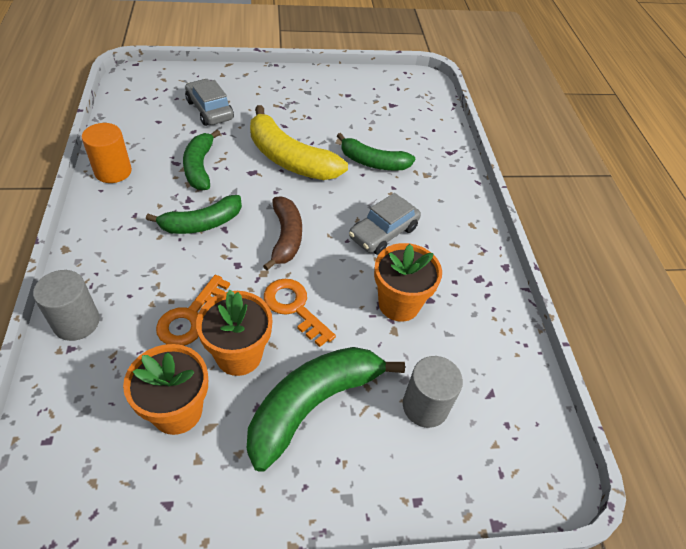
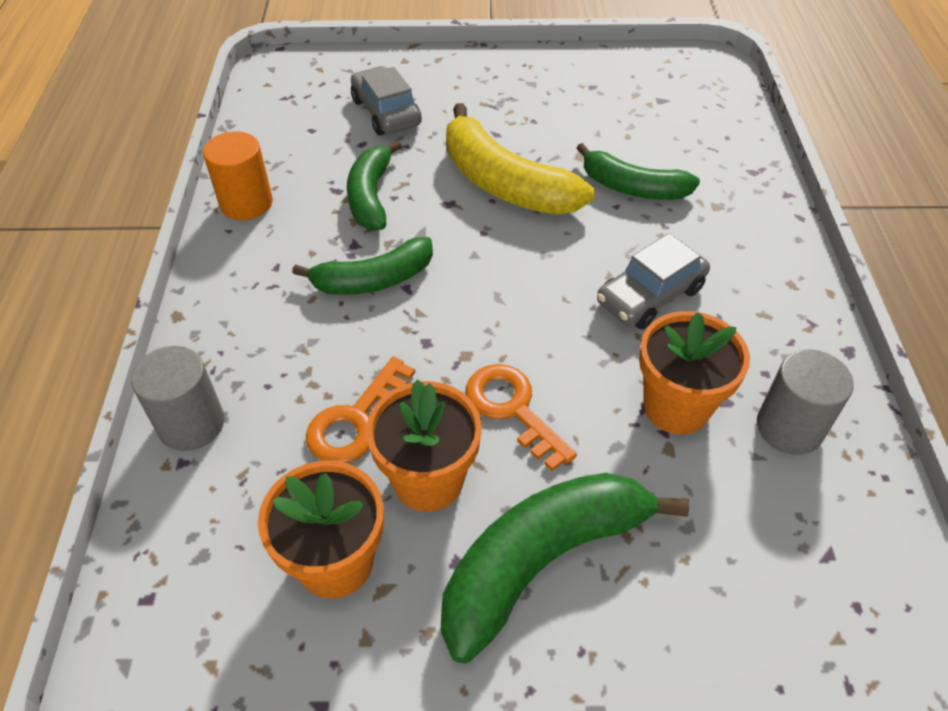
camera: 10 degrees right, 0 degrees up
brown banana [263,197,302,271] -> none
grey cylinder [403,356,463,428] -> grey cylinder moved to [757,349,854,455]

